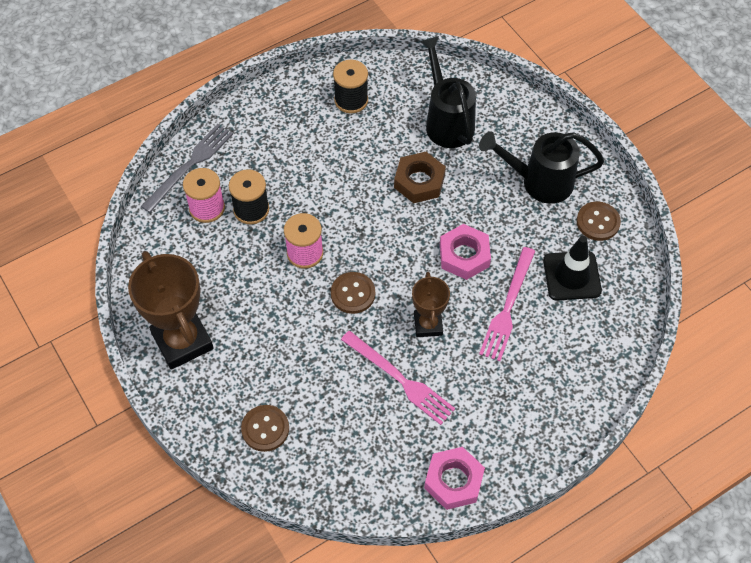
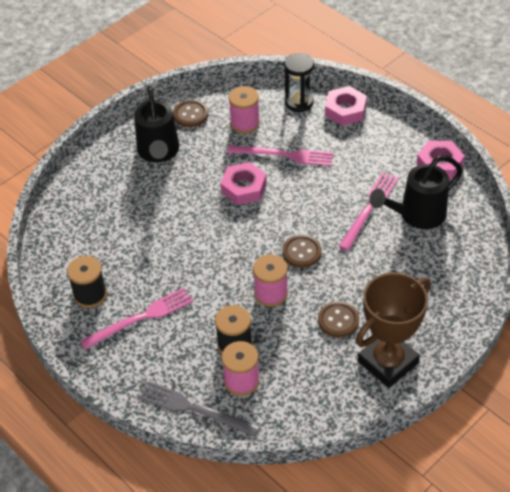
camera: 100 degrees left, 10 degrees down
brown button [241,405,289,452] -> brown button moved to [318,301,359,338]
brown nut [394,152,446,203] -> none
brown trophy [412,272,450,337] -> none
black watering can [420,36,476,148] -> black watering can moved to [369,155,463,229]
black traffic cone [543,236,602,301] -> pink spool [229,86,260,134]
none -> pink fork [80,288,193,350]
none -> black hourglass [284,53,314,112]
none -> pink nut [325,86,367,126]

